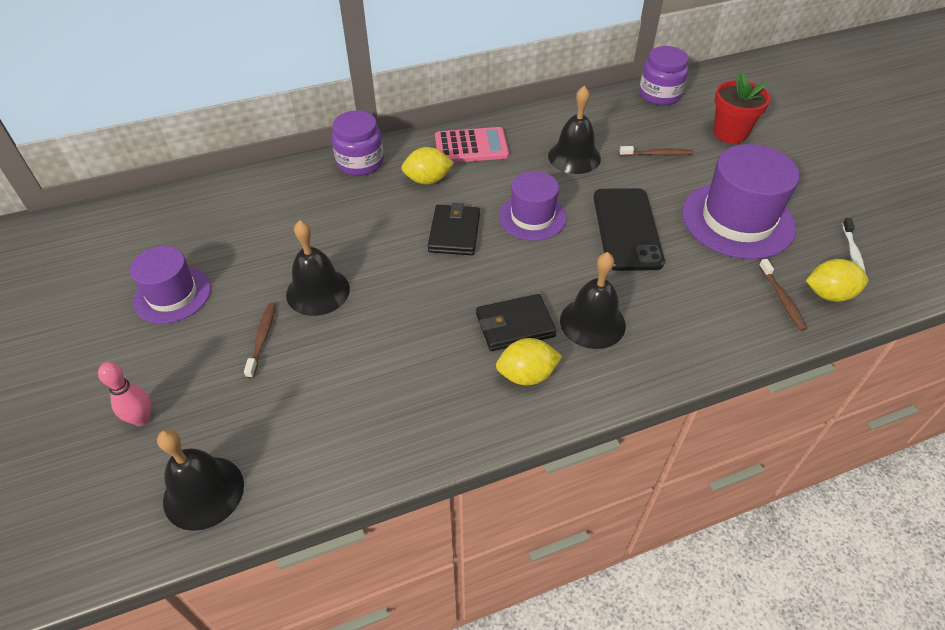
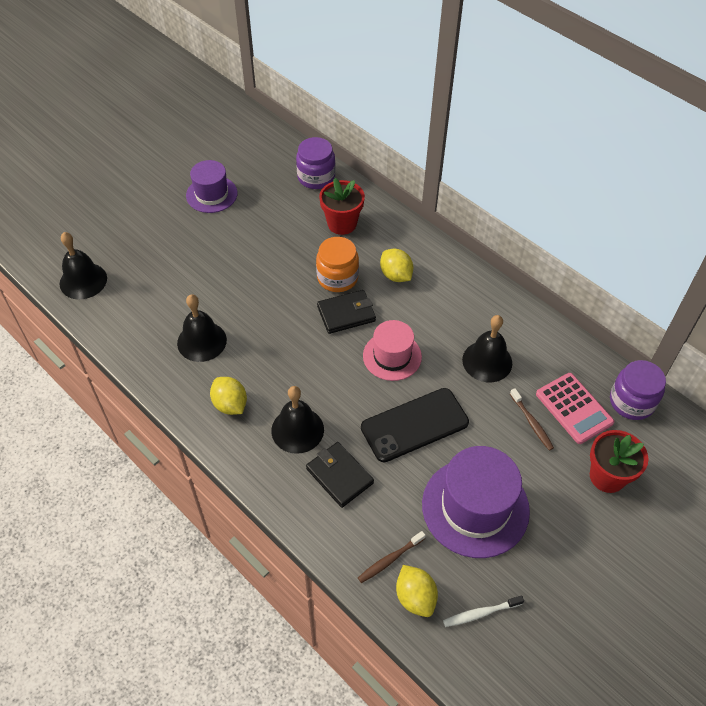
camera: 65 degrees right, 5 degrees up
pink bowling pin [98,362,151,426] -> none
brown toothbrush [244,302,276,379] -> none
black bell [286,220,350,316] -> black bell moved to [177,294,227,362]
purple jar [332,111,384,176] -> purple jar moved to [296,137,336,189]
pink calculator [435,127,509,163] -> pink calculator moved to [536,373,614,444]
black wallet [476,294,557,351] -> black wallet moved to [306,442,374,508]
purple hat [499,171,567,241] -> pink hat [363,320,422,381]
none -> orange jar [316,237,359,292]
none -> red flower pot [319,178,365,235]

